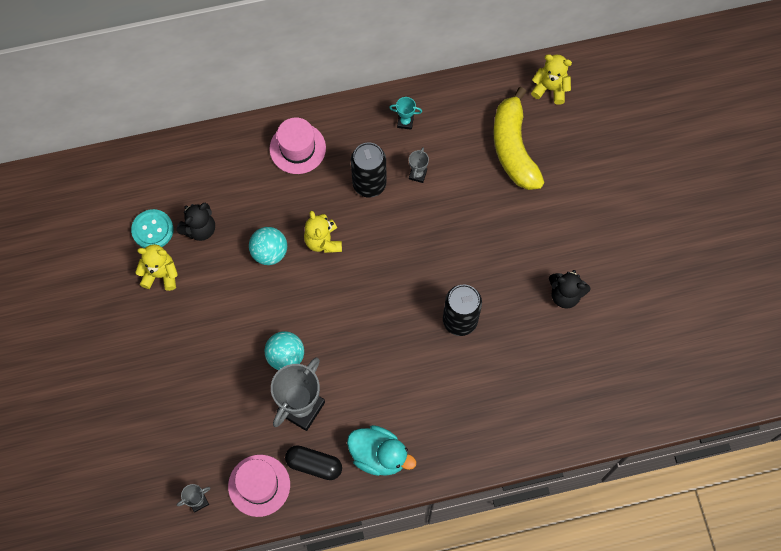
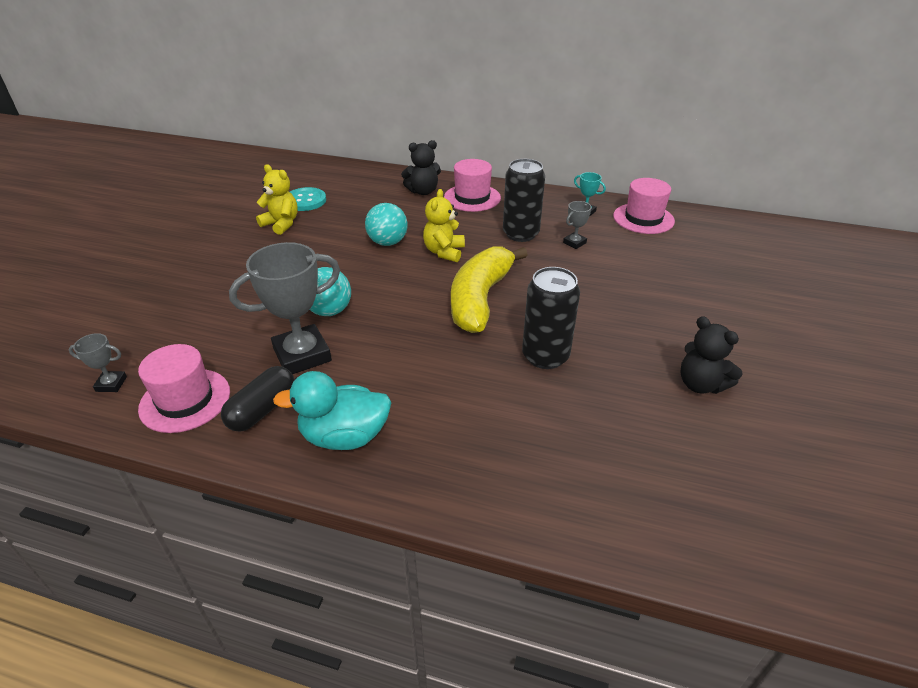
camera: 30 degrees right, 30 degrees down
black teddy bear [176,203,215,241] -> black teddy bear moved to [401,140,441,195]
black capsule [285,445,342,480] -> black capsule turned 75 degrees clockwise [221,366,294,432]
turquoise duck [347,425,416,476] -> turquoise duck turned 120 degrees clockwise [273,371,392,450]
yellow banana [493,87,545,190] -> yellow banana moved to [451,247,528,333]
yellow teddy bear [531,54,572,105] -> none
none -> pink hat [613,178,675,234]

